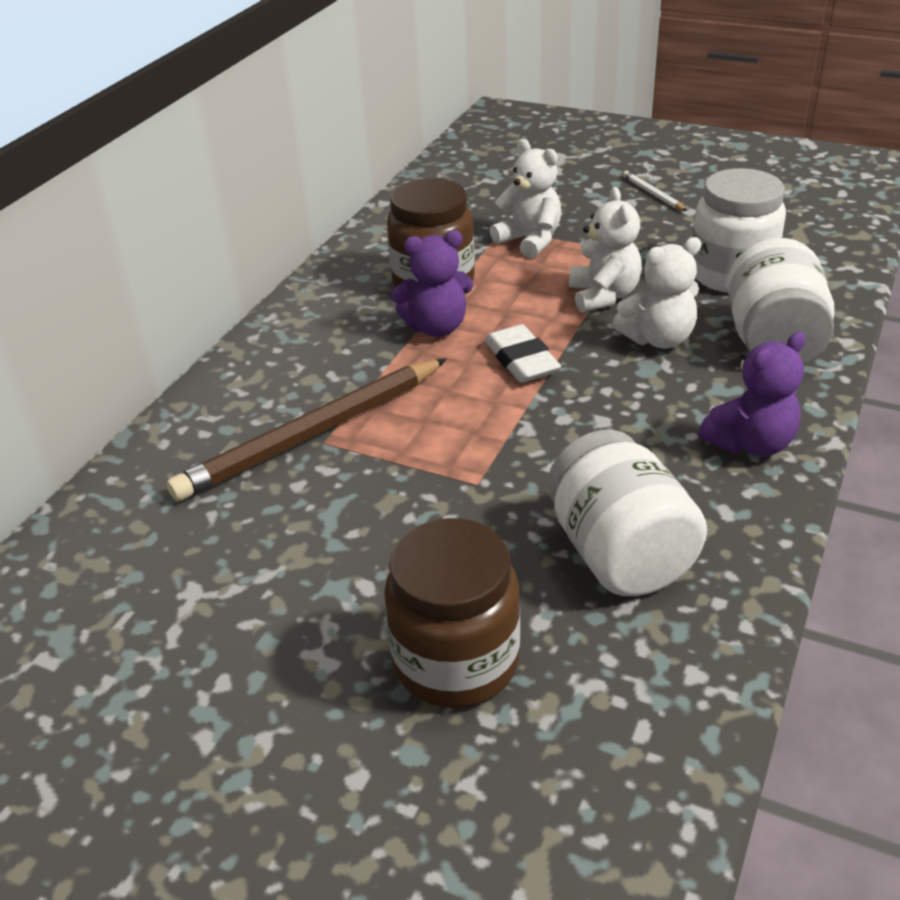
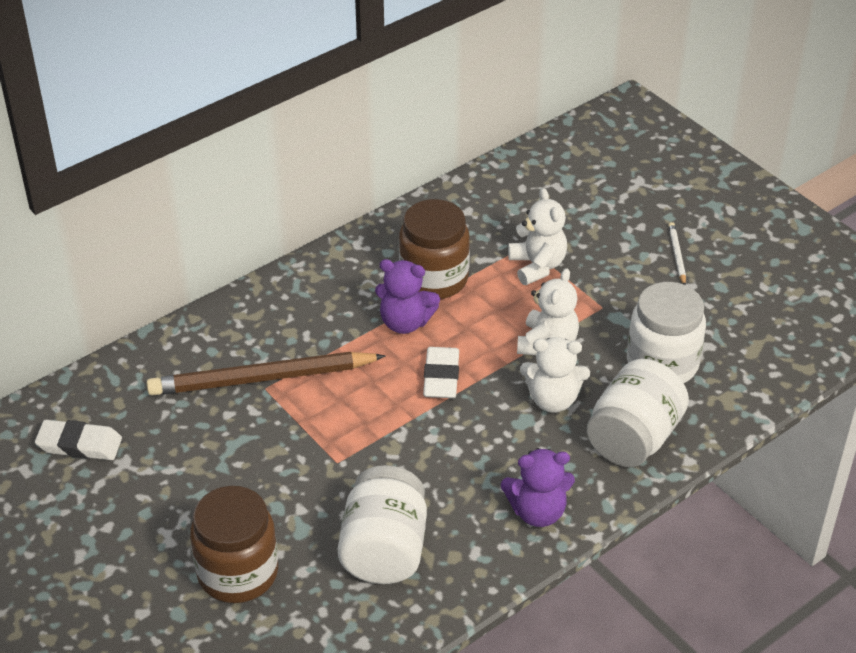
camera: 25 degrees right, 5 degrees up
none -> white eraser [35,420,122,460]

